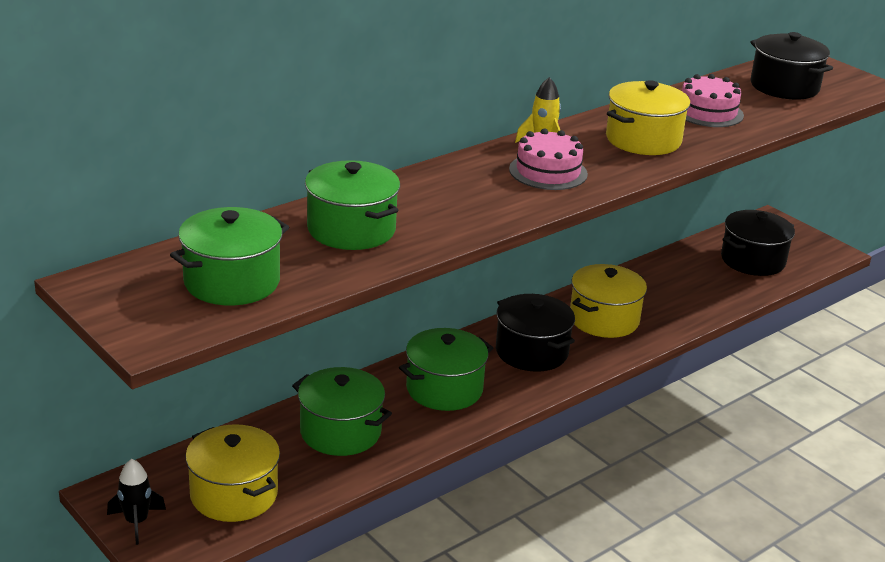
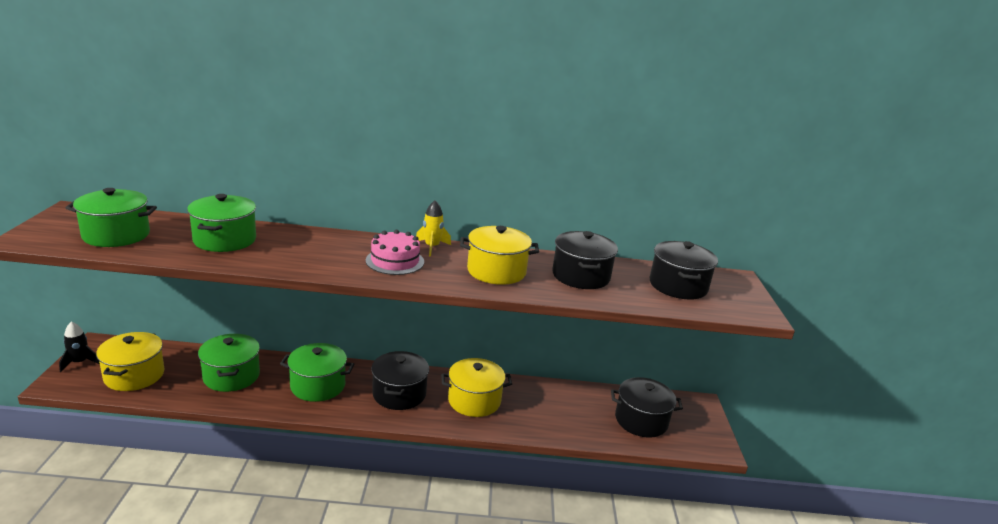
camera: 40 degrees right, 5 degrees down
pink cake [682,74,744,127] -> black pot [552,231,618,289]

